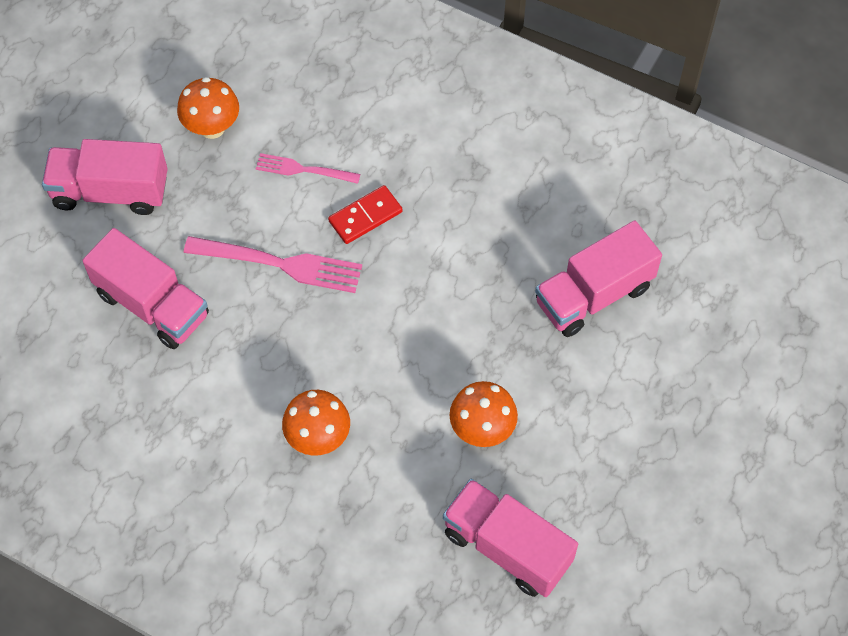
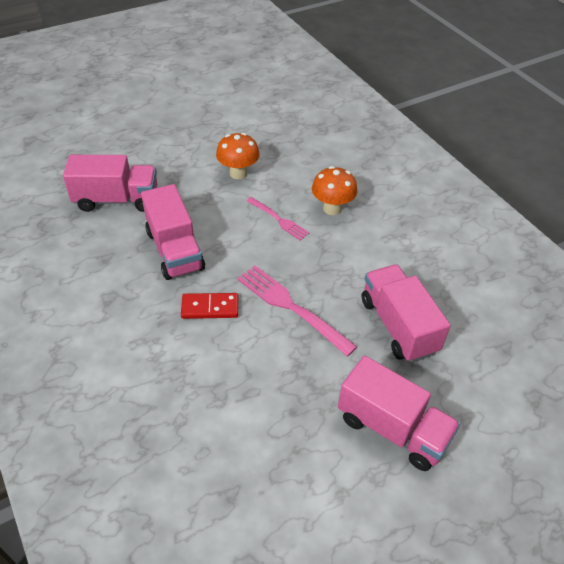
camera: 150 degrees left, 15 degrees down
orange mushroom [177,77,239,139] -> none
pink fork [256,153,360,184] -> pink fork moved to [247,197,309,240]
pink truck [443,479,578,597] -> pink truck moved to [141,184,205,280]

